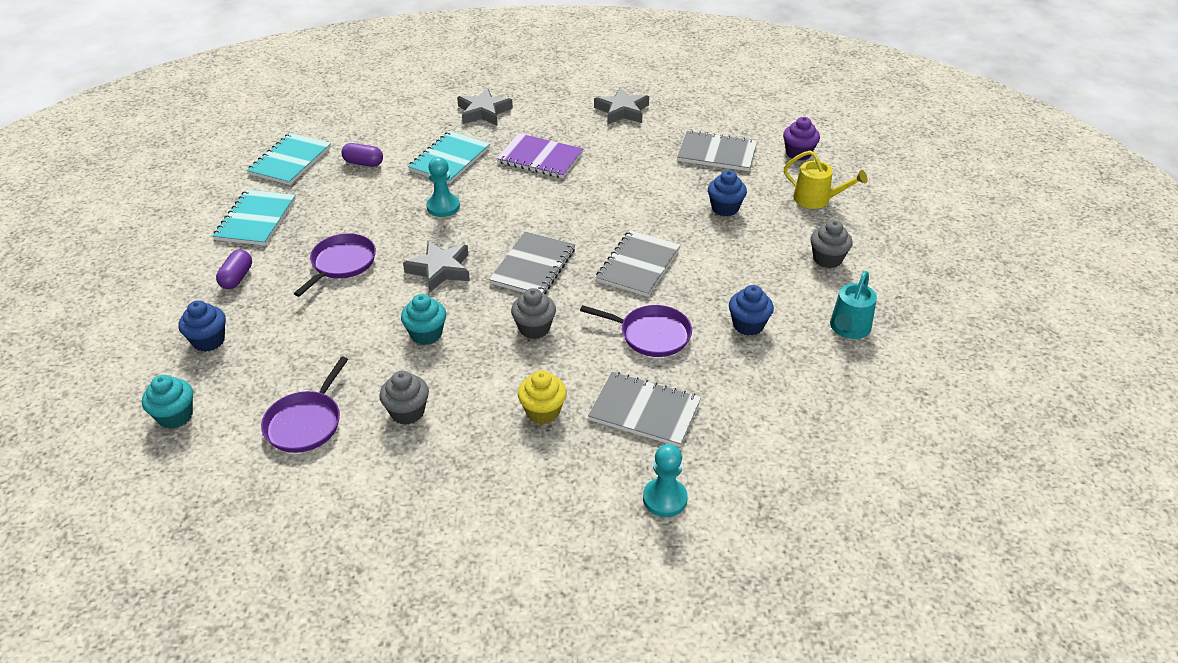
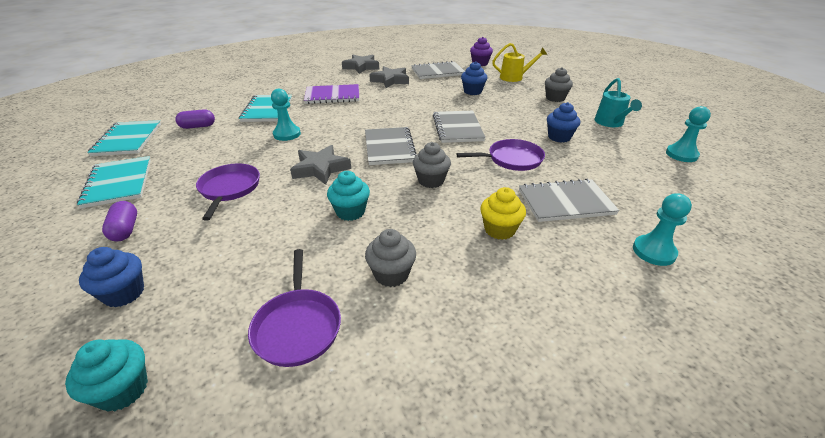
camera: 30 degrees left, 5 degrees down
grey star [457,88,513,125] -> grey star moved to [369,66,409,88]
none -> turquoise pawn [666,106,711,162]

